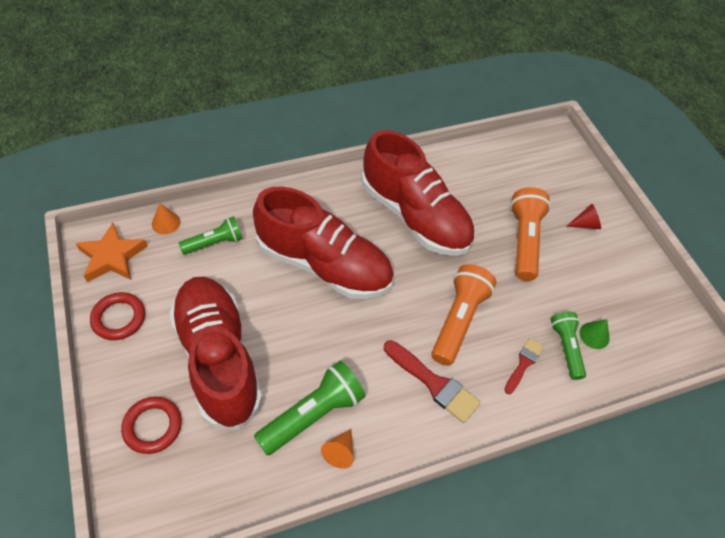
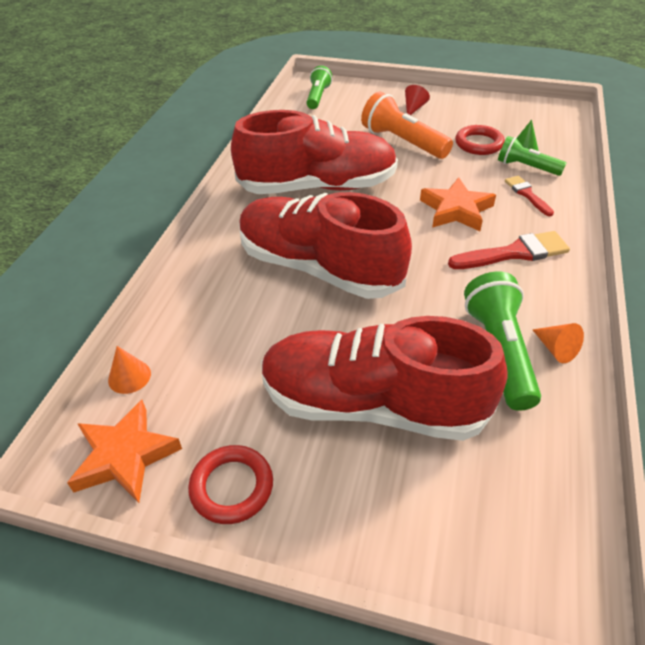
camera: 50 degrees left, 10 degrees down
red ring [121,397,182,454] -> red ring moved to [455,125,505,155]
green flashlight [179,216,243,255] -> green flashlight moved to [306,66,332,109]
red shoe [253,186,394,299] -> red shoe turned 120 degrees counterclockwise [239,192,412,299]
orange flashlight [431,264,497,366] -> orange star [420,177,496,231]

